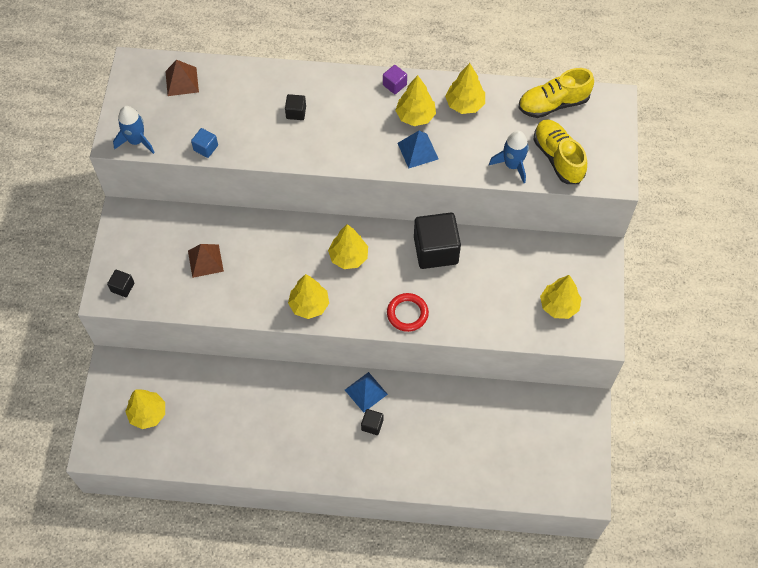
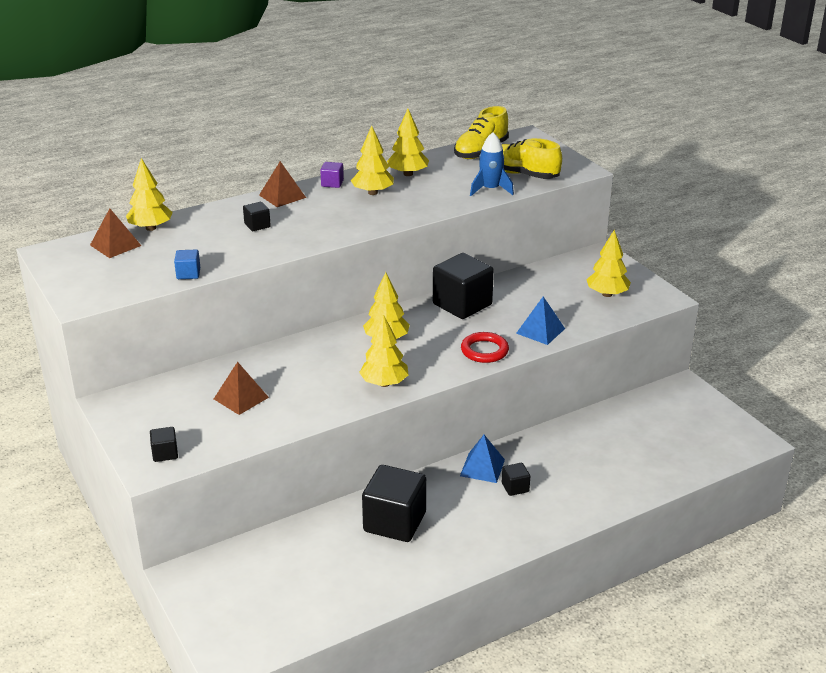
camera: 35 degrees left, 30 degrees down
blue rocket [113,106,155,154] -> none
yellow tree [125,389,165,429] -> yellow tree moved to [126,158,173,231]
blue pyramid [397,130,438,168] -> blue pyramid moved to [516,296,565,345]
none -> brown pyramid [259,161,306,207]
none -> black cube [362,465,426,542]

